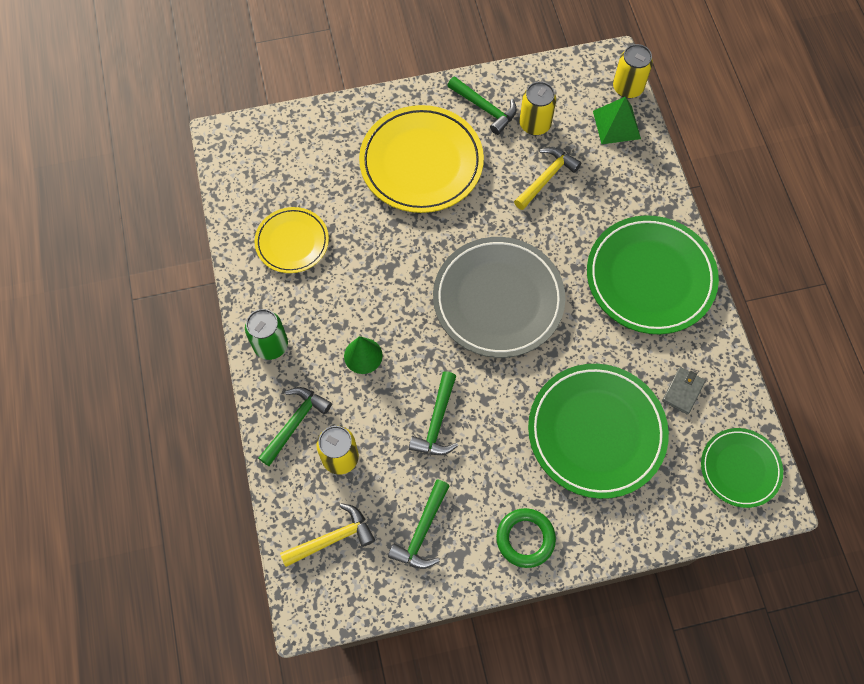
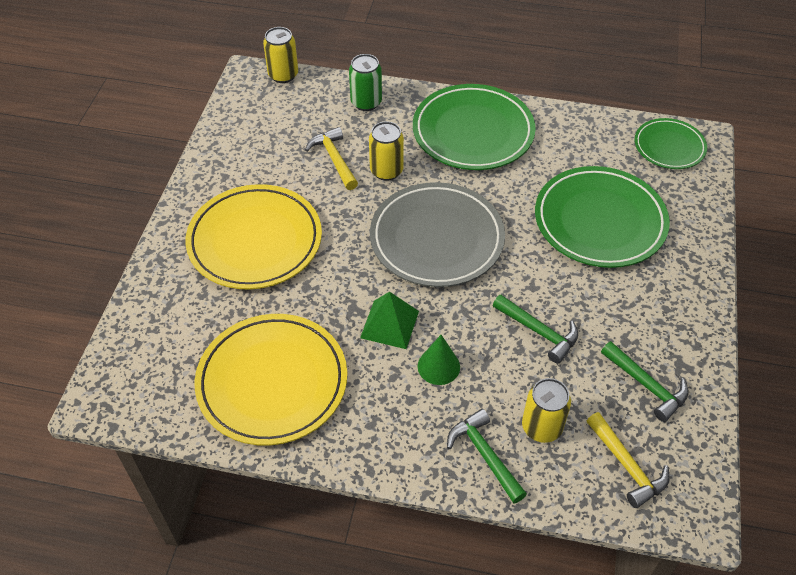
camera: 65 degrees left, 15 degrees down
green can [245,309,288,360] -> green can moved to [349,54,382,111]
yellow plate [255,207,329,273] -> yellow plate [195,314,347,446], size x1.73
yellow hammer [280,503,375,567] -> yellow hammer turned 150 degrees clockwise [587,412,669,508]
green hammer [447,76,517,135] -> none
green ring [496,508,556,568] -> none
yellow can [519,82,556,136] -> yellow can moved to [369,121,404,181]
green pyramid [593,96,641,144] -> green pyramid moved to [360,292,419,349]
grey wallet [662,367,706,415] -> none

